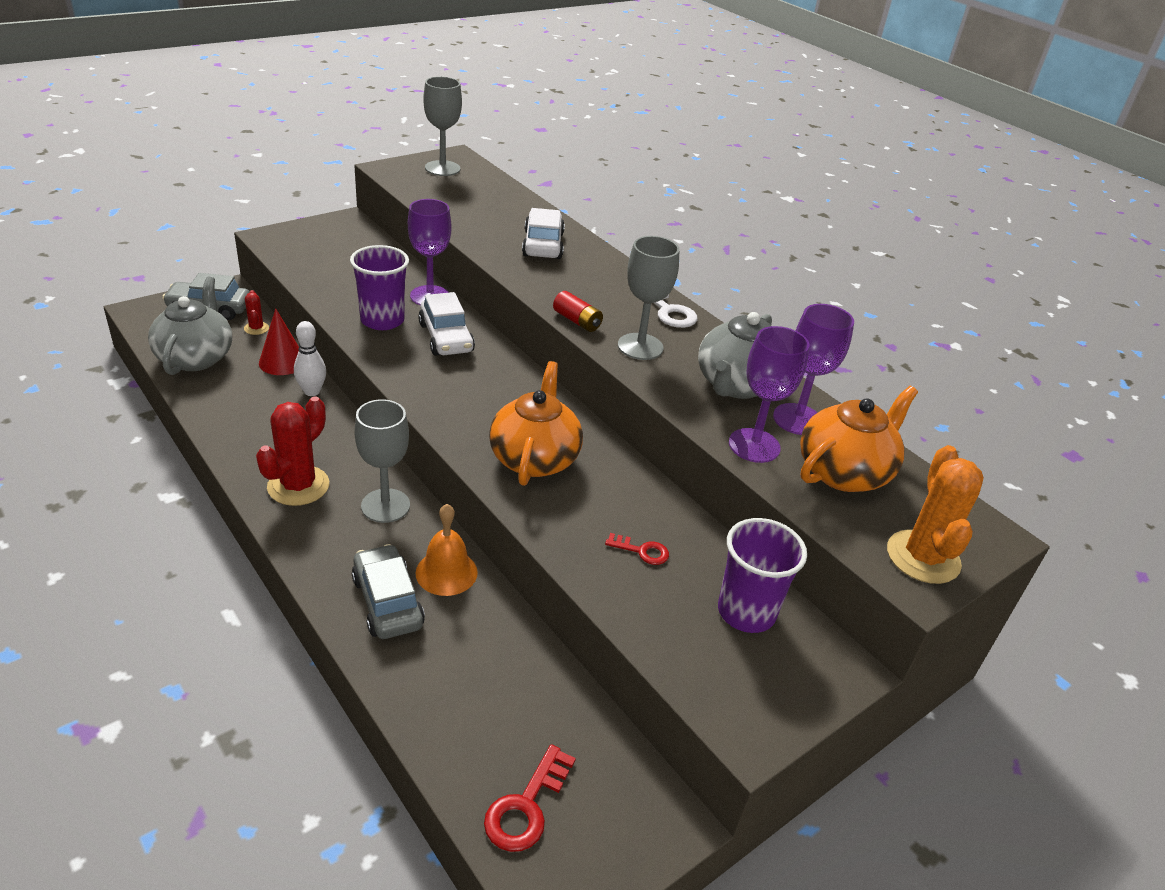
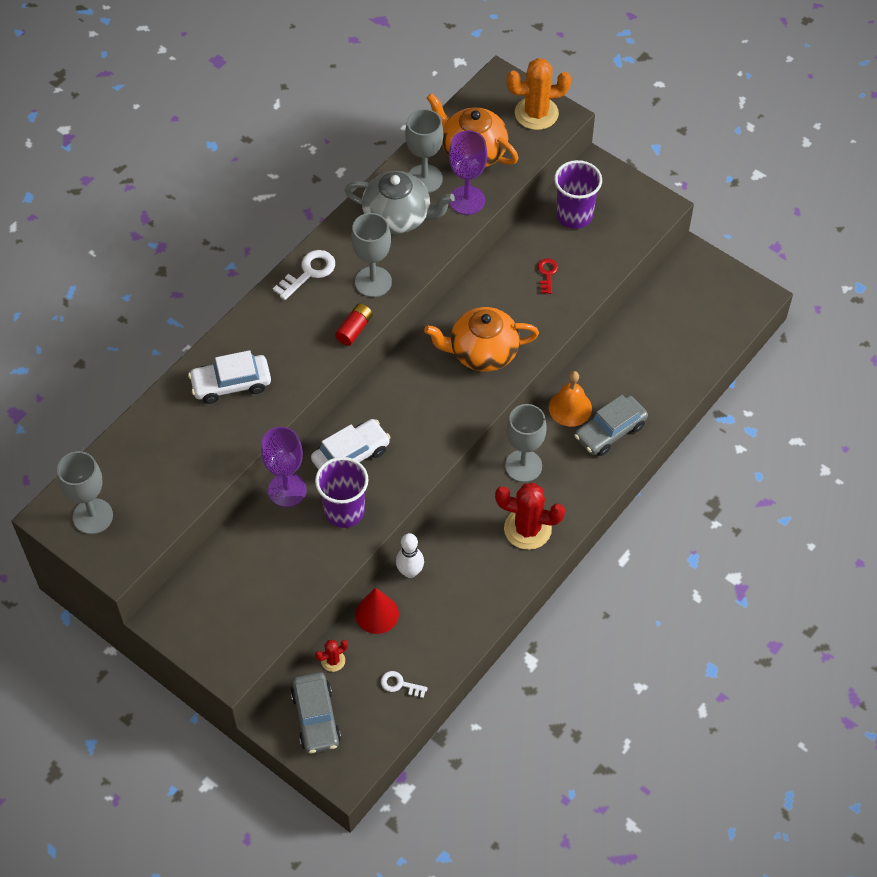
camera: 100 degrees left, 20 degrees up
grey teapot [148,277,232,375] -> white key [381,671,428,698]
red key [484,744,576,852] -> none
purple goblet [773,304,854,435] -> grey goblet [405,109,444,193]

